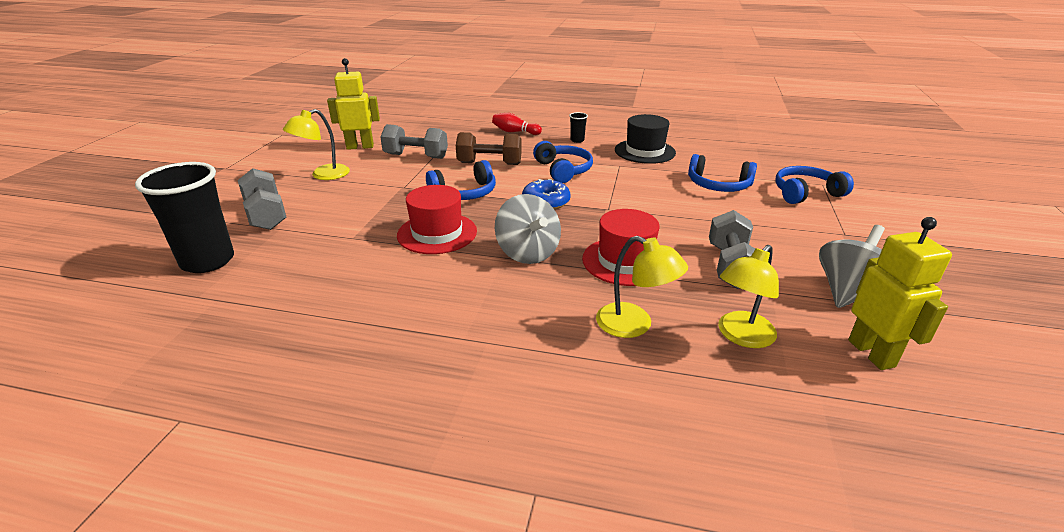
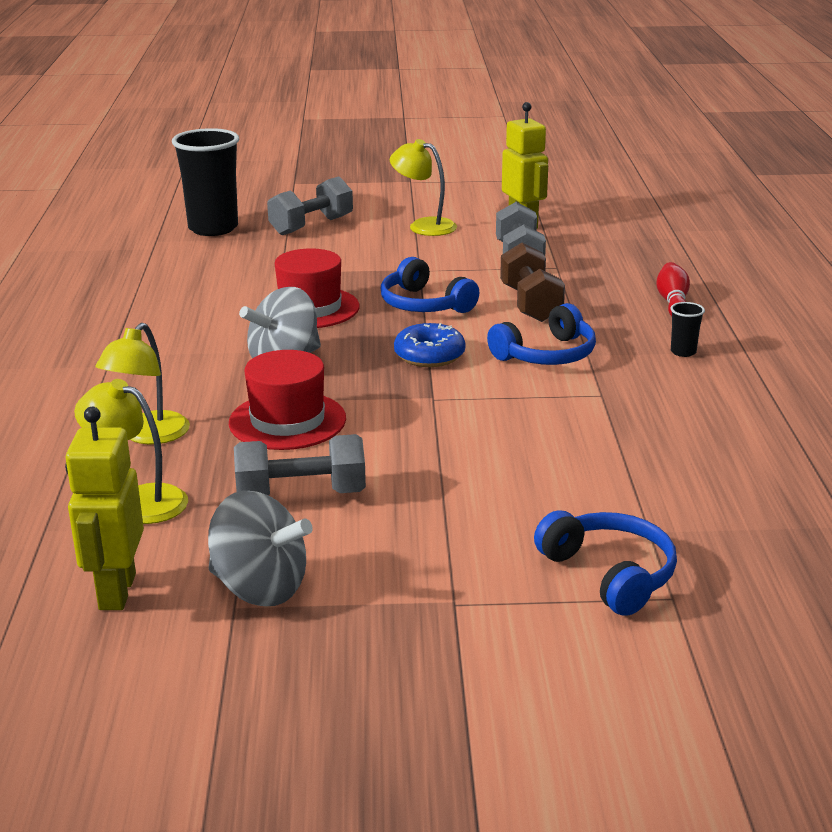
camera: 75 degrees right, 5 degrees down
black hat [615,114,676,164] -> none
blue headphones [688,154,757,192] -> none
yellow robot [848,217,952,370] -> yellow robot turned 120 degrees clockwise [65,407,144,610]

